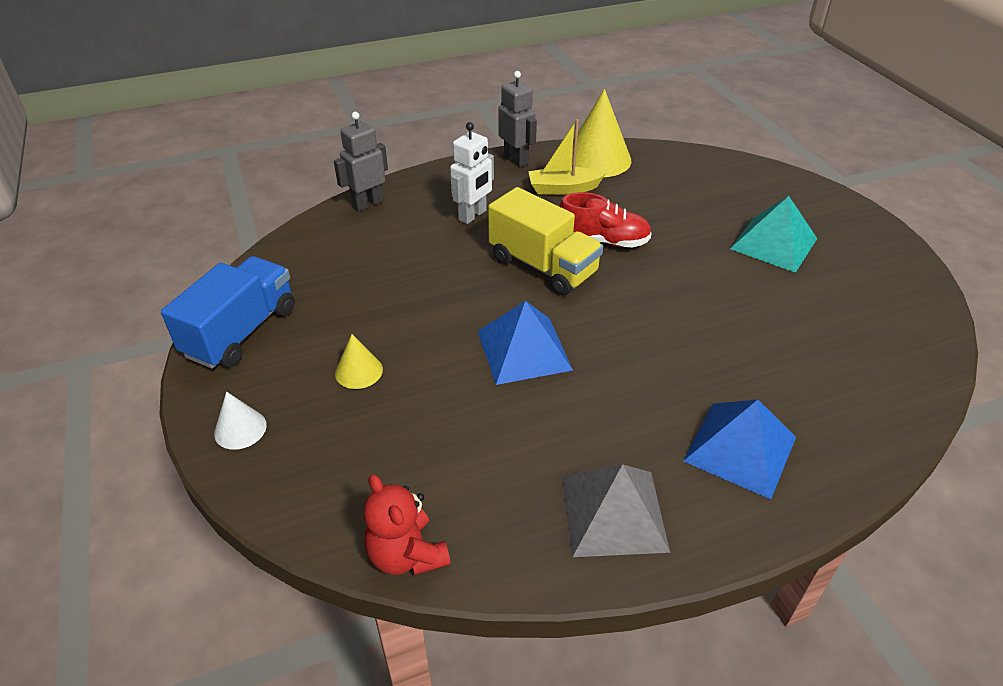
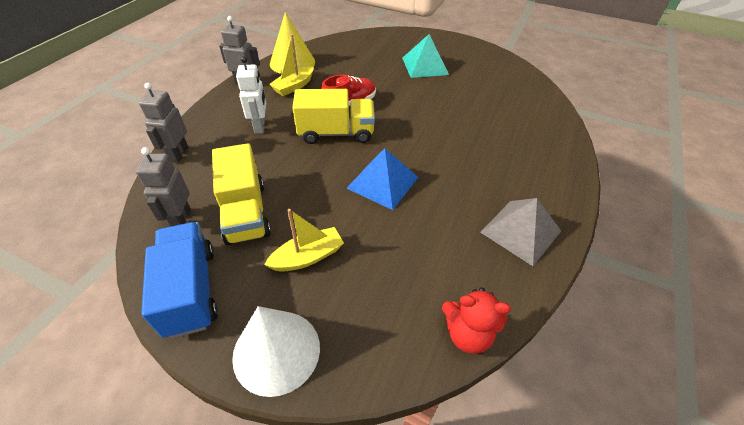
camera: 45 degrees left, 5 degrees up
white cone [214,392,267,450] -> white cone [232,306,320,397], size x1.96
yellow cone [335,334,383,389] -> yellow boat [264,209,344,272]
blue pyramid [683,399,796,499] -> none
none -> grey robot [136,147,191,227]
none -> yellow truck [212,143,271,245]

